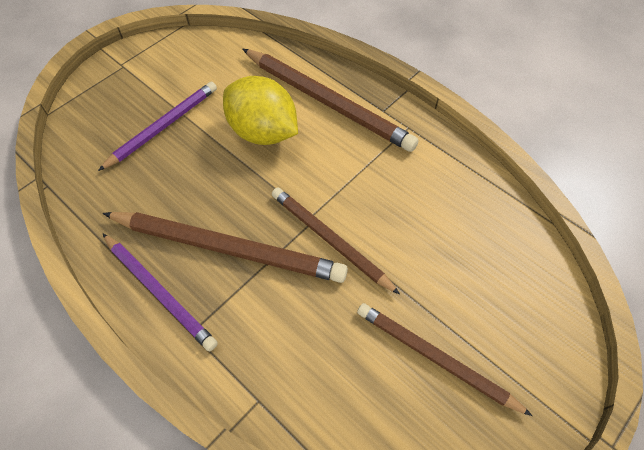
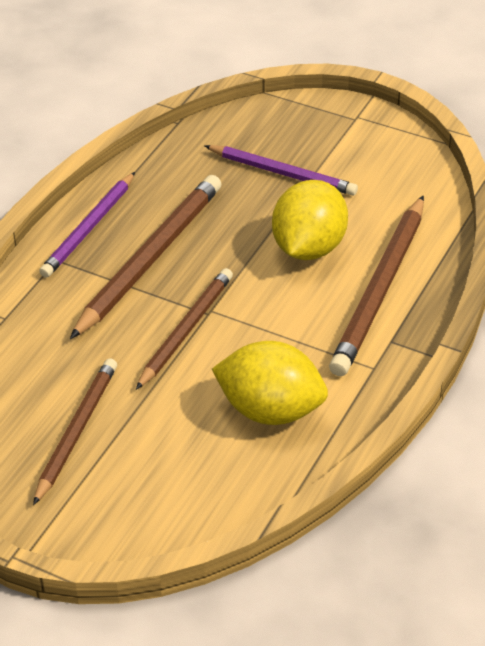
camera: 75 degrees right, 15 degrees down
brown pencil [103,212,348,283] -> brown pencil turned 150 degrees counterclockwise [70,175,221,339]
none -> yellow lemon [212,341,328,425]

